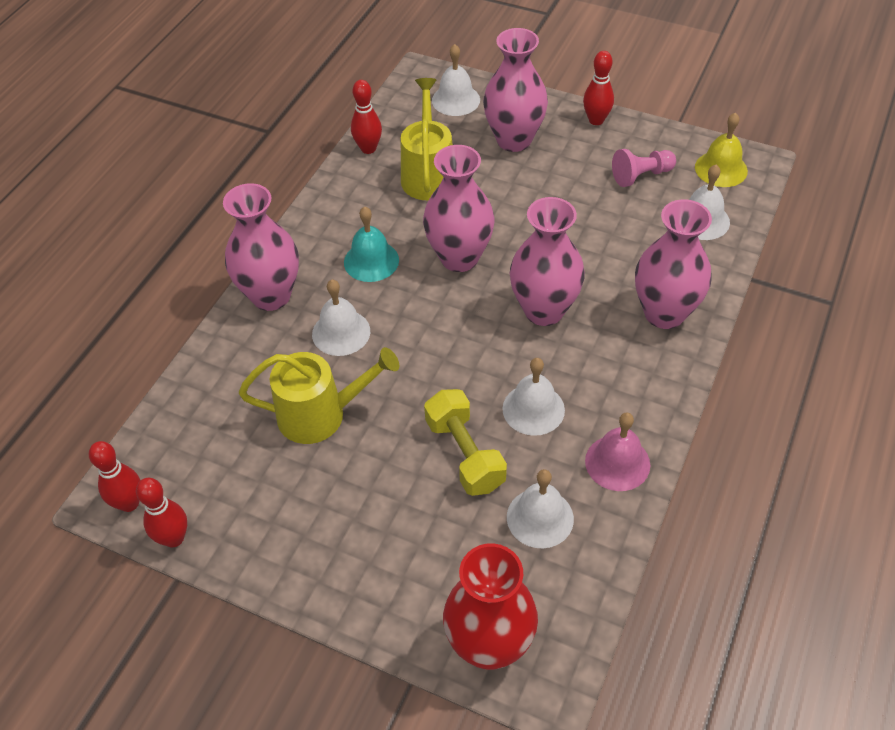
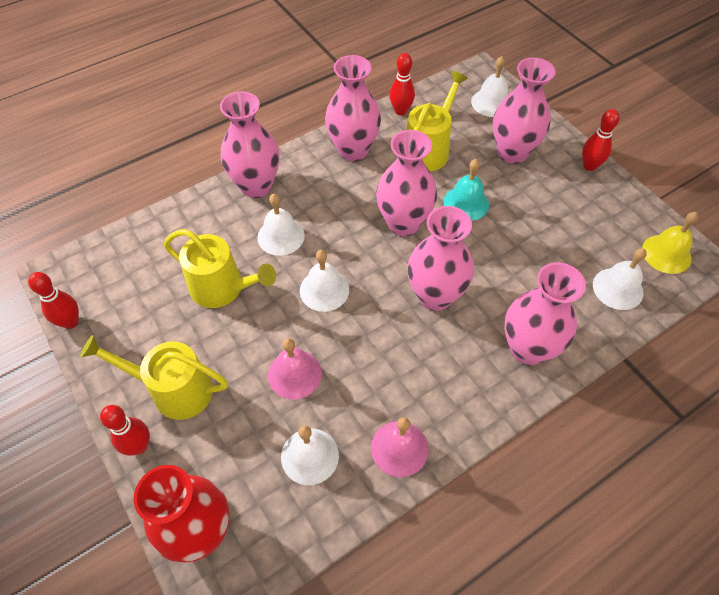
camera: 30 degrees right, 5 degrees up
red bowling pin [89,441,141,512] -> red bowling pin moved to [100,405,150,455]
turquoise bell [344,207,399,282] -> turquoise bell moved to [444,159,489,221]
yellow dumbbell [424,389,507,496] -> pink bell [268,338,322,400]
white bell [502,358,565,436] -> white bell moved to [300,250,349,312]
pink pawn [612,149,676,187] -> none
none -> yellow watering can [80,335,228,420]
none -> pink vase [325,55,381,161]

